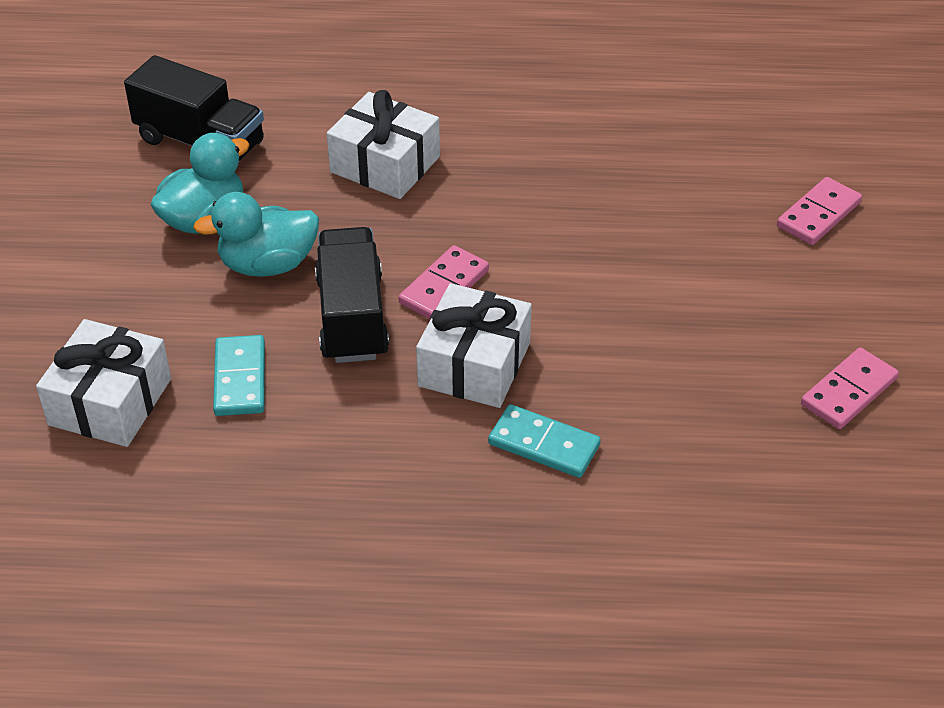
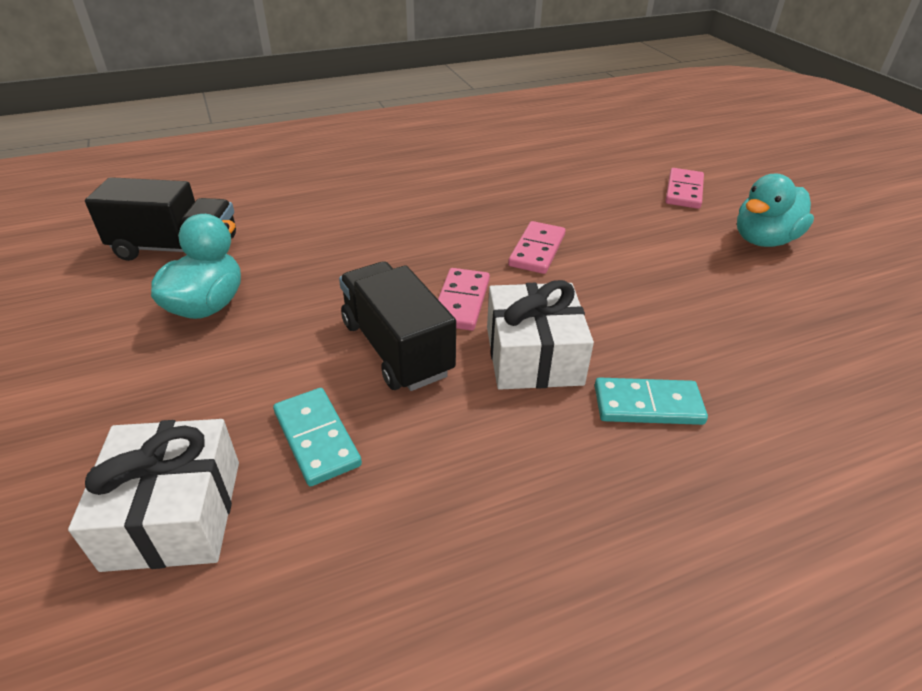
camera: 25 degrees left, 5 degrees down
turquoise duck [193,192,319,277] -> turquoise duck moved to [737,174,814,247]
white gift [327,90,440,199] -> none
pink domino [801,347,899,429] -> pink domino moved to [508,221,566,274]

